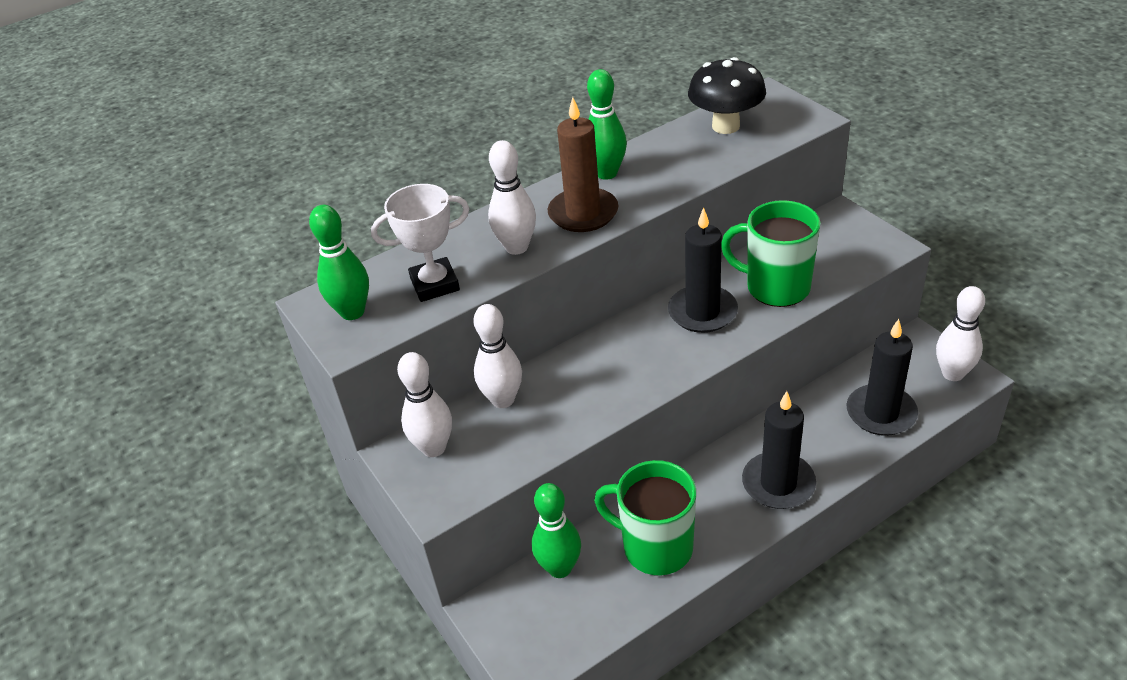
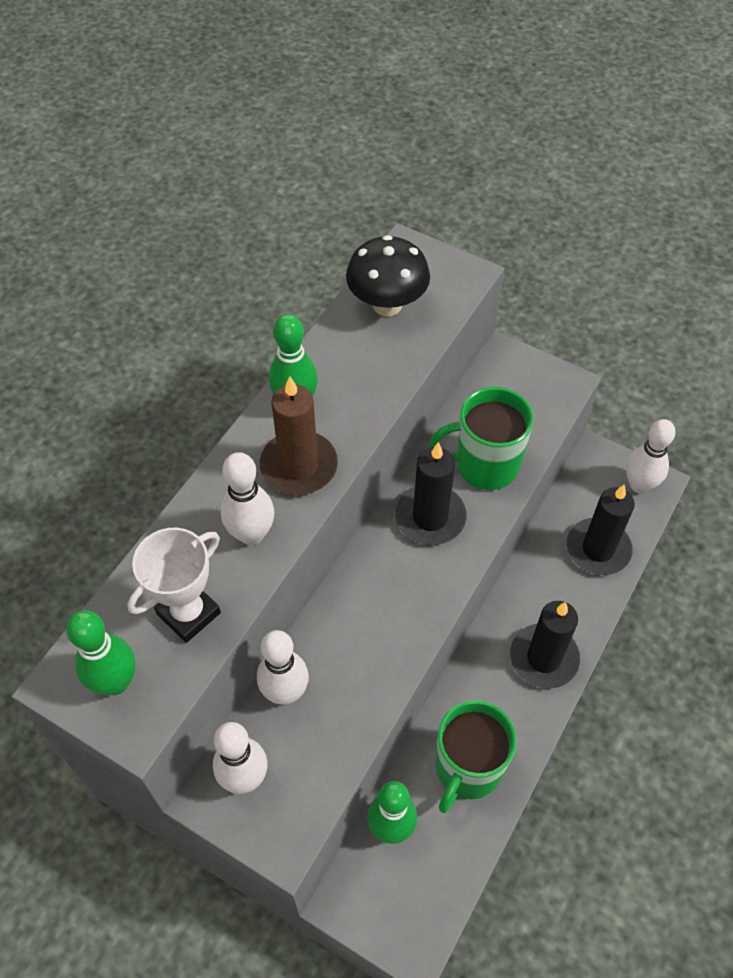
camera: 30 degrees left, 15 degrees up
green mug [594,460,696,575] -> green mug turned 60 degrees counterclockwise [436,700,517,813]

